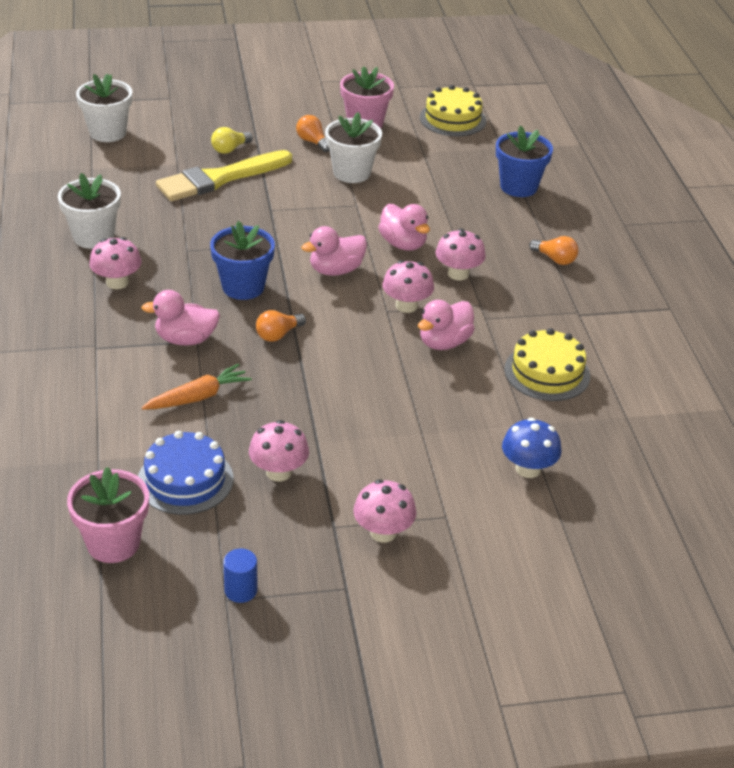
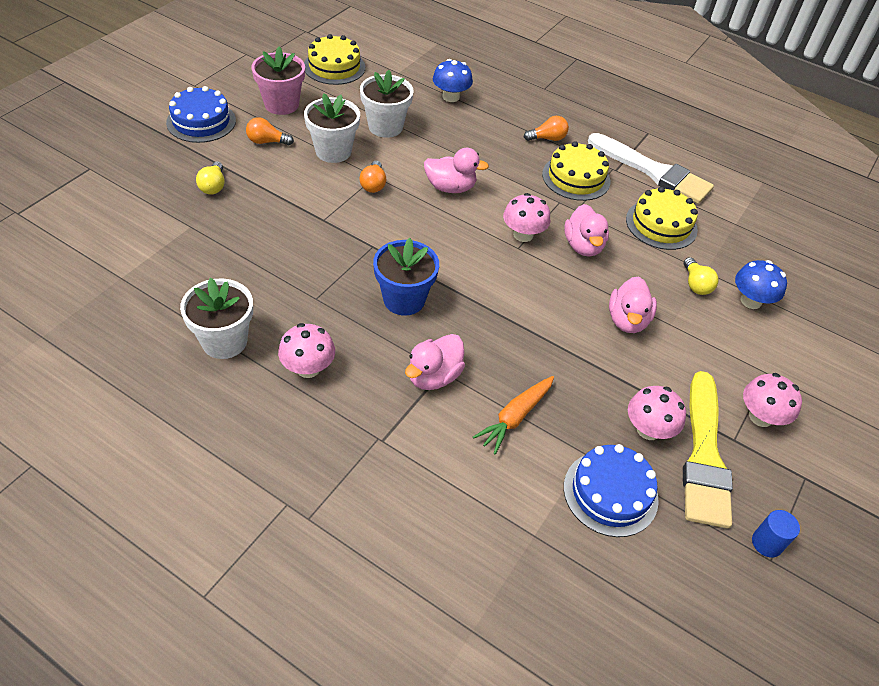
camera: 50 degrees left, 10 degrees up
pink flower pot [67,467,149,563] -> none
white flower pot [76,73,132,142] -> white flower pot moved to [360,70,414,138]
orange carrot [141,364,252,410] -> orange carrot turned 150 degrees counterclockwise [473,376,554,454]
yellow brush [156,150,292,201] -> yellow brush moved to [683,371,733,528]
orange light bulb [256,310,306,342] -> orange light bulb moved to [359,161,386,193]
pink duck [301,226,367,276] -> pink duck moved to [609,277,657,333]
pink mushroom [436,228,486,280] -> none
blue flower pot [496,126,553,197] -> blue mushroom [433,59,473,102]
none -> blue cake [166,86,236,143]
none -> yellow cake [542,141,610,201]
none -> white brush [588,133,714,204]
none -> yellow light bulb [684,257,719,295]

